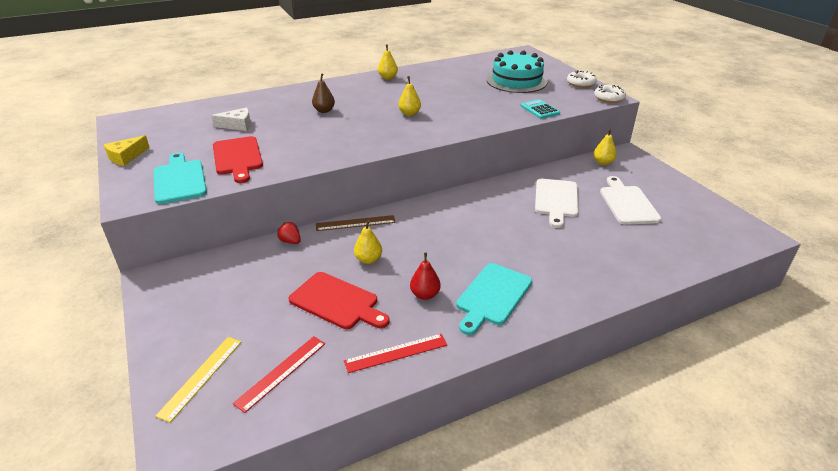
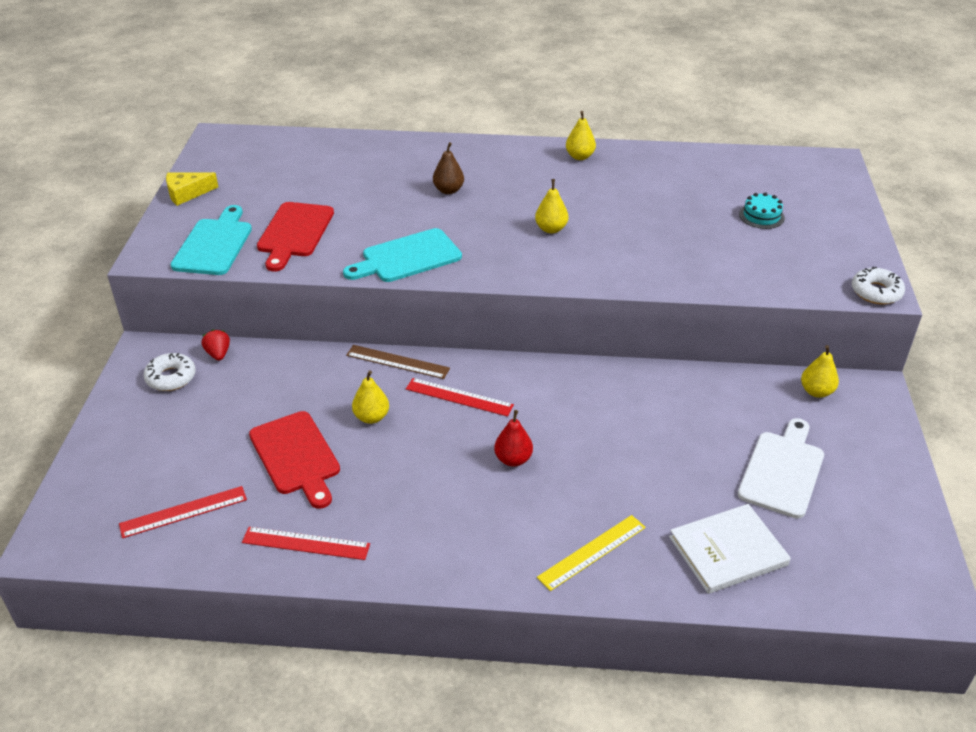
camera: 30 degrees right, 5 degrees up
yellow ruler [155,337,241,423] -> yellow ruler moved to [537,515,646,591]
white cheese [211,108,251,131] -> none
red strawberry [277,222,301,244] -> red strawberry moved to [202,329,230,360]
red pear [410,253,441,300] -> red pear moved to [494,410,533,467]
turquoise cutting board [456,263,532,335] -> turquoise cutting board moved to [343,228,462,282]
turquoise cake [487,50,547,93] -> turquoise cake [739,192,785,229], size x0.46
turquoise calculator [521,99,560,119] -> none
white cutting board [535,179,579,228] -> none
white donut [567,70,597,88] -> white donut moved to [144,353,196,391]
none -> red ruler [406,378,514,417]
none -> white book [669,504,791,594]

